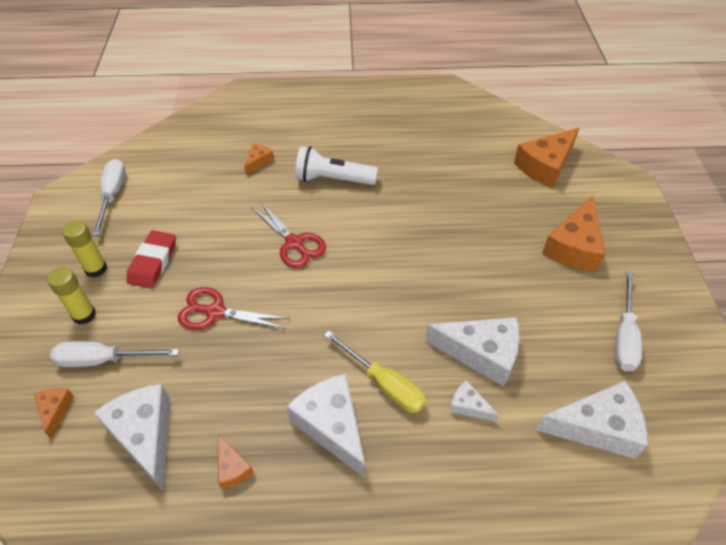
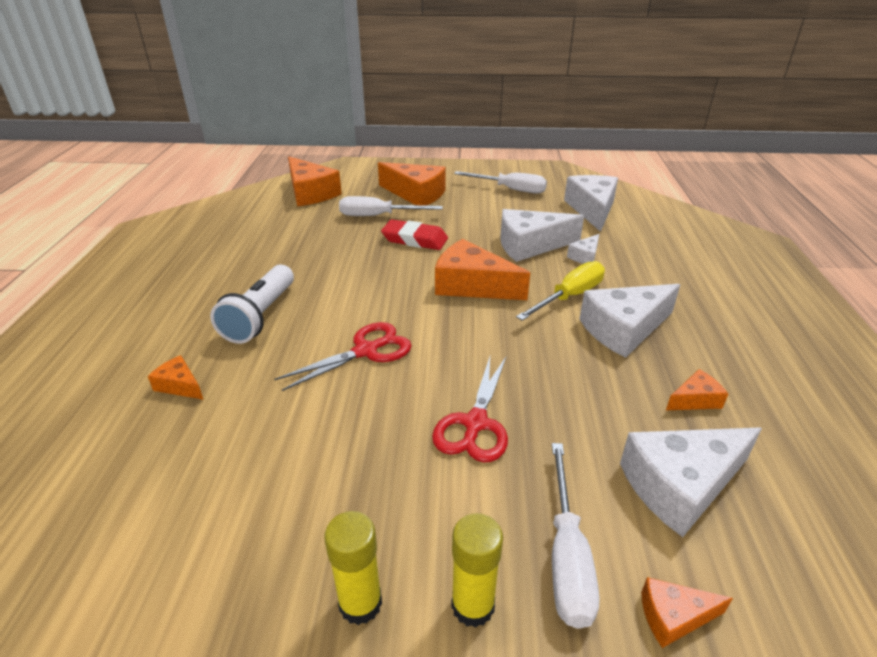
camera: 85 degrees left, 15 degrees down
white screwdriver [92,159,125,236] -> white screwdriver moved to [339,196,443,216]
red eraser [127,230,176,288] -> red eraser moved to [381,219,448,250]
white cheese [425,317,520,386] -> white cheese turned 120 degrees counterclockwise [500,209,584,262]
none -> orange cheese [435,239,530,300]

